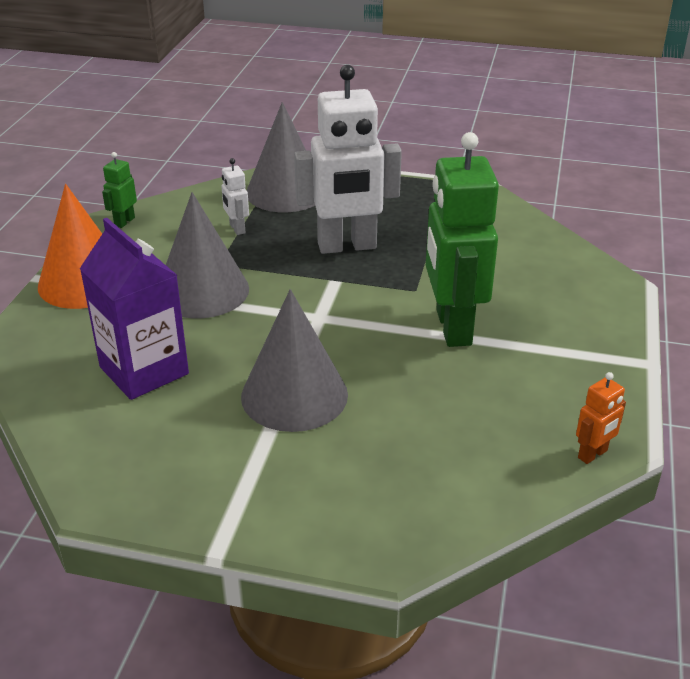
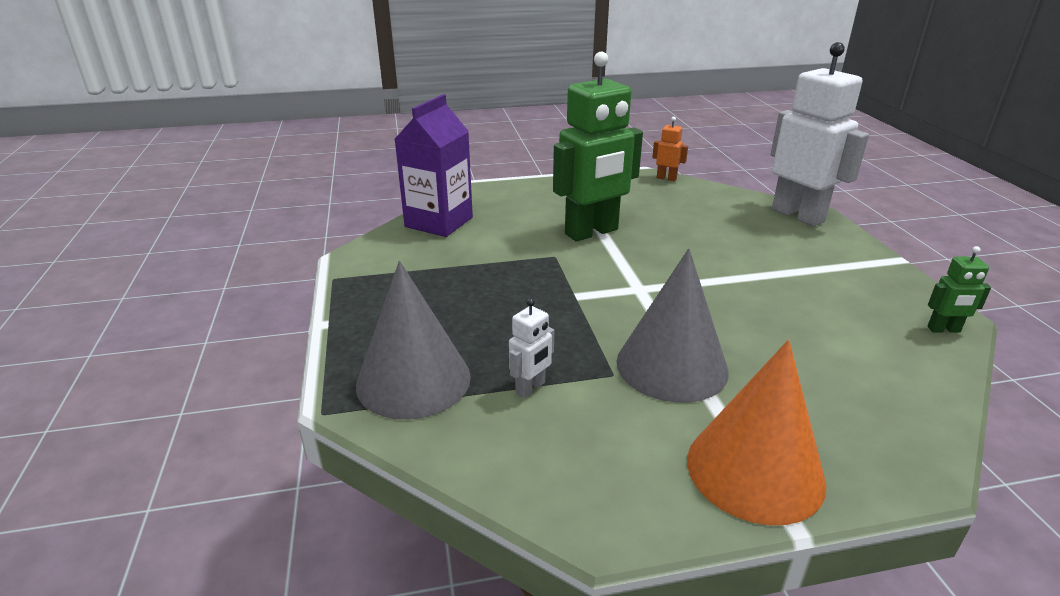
camera: 115 degrees left, 5 degrees down
purple carton [80,218,189,400] -> purple carton moved to [394,94,473,237]
green robot [102,152,137,228] -> green robot moved to [927,246,991,333]
grey cone [241,289,348,432] -> none
white robot [294,65,402,254] -> white robot moved to [771,42,869,226]

